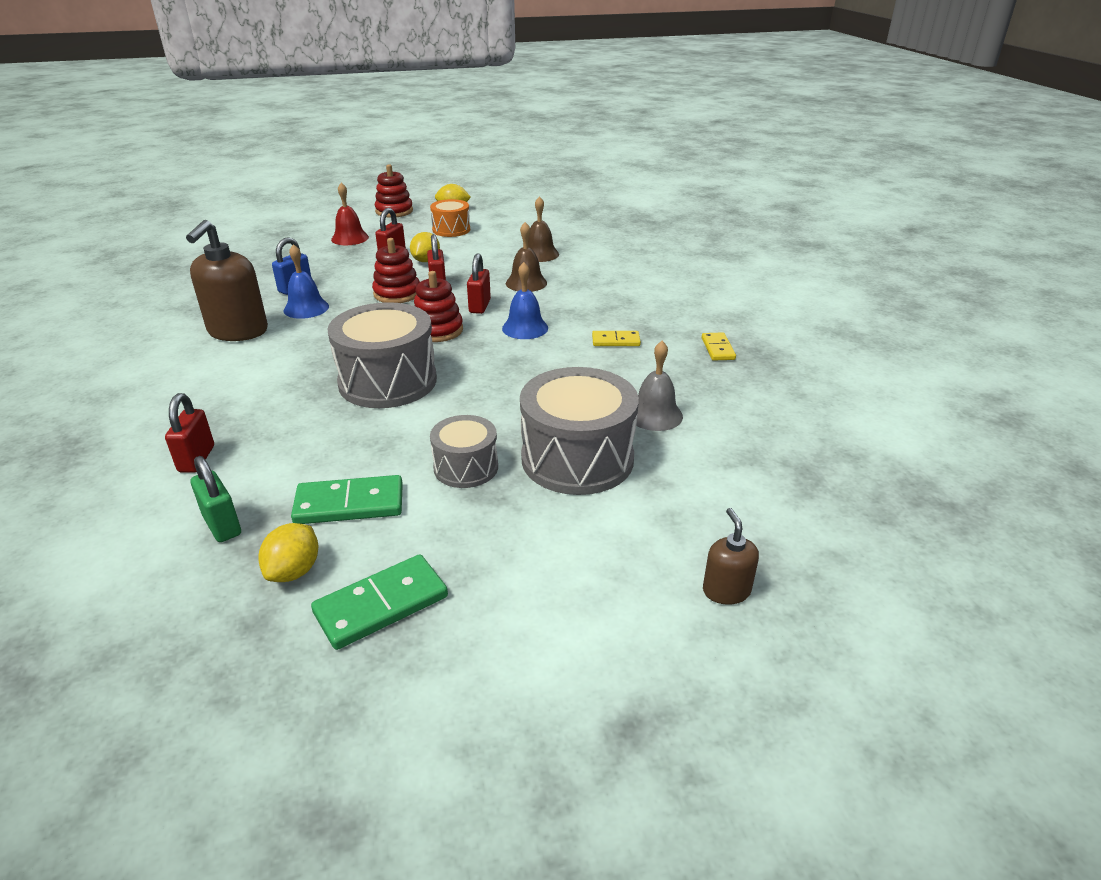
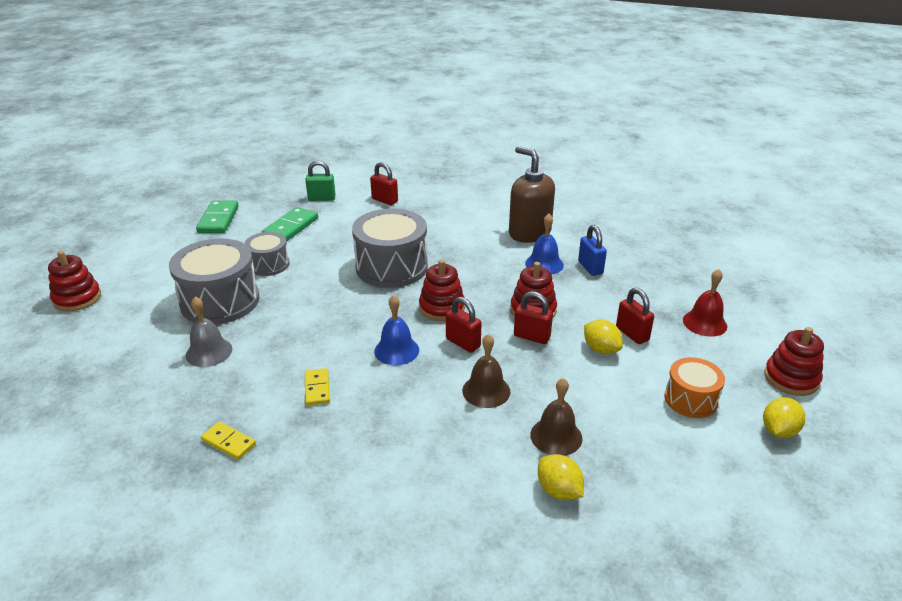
camera: 125 degrees right, 0 degrees up
yellow lemon [258,523,319,582] -> yellow lemon moved to [538,454,584,500]
yellow domino [592,331,641,346] -> yellow domino turned 45 degrees counterclockwise [305,368,330,406]
brown soap dispenser [703,508,759,605] -> red stacking toy [48,251,101,312]

